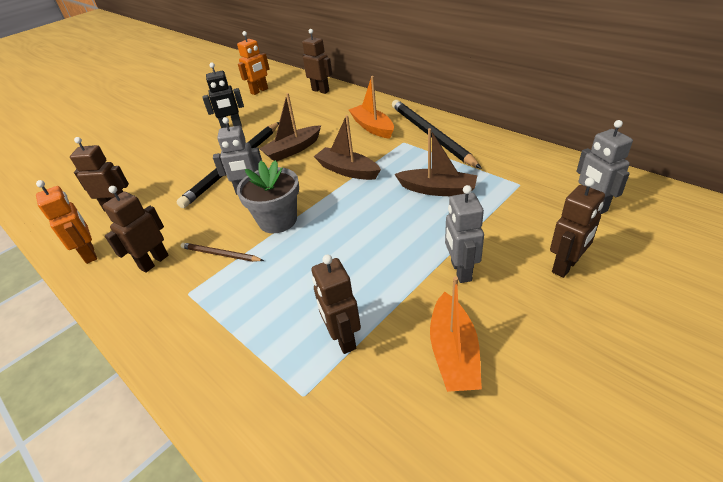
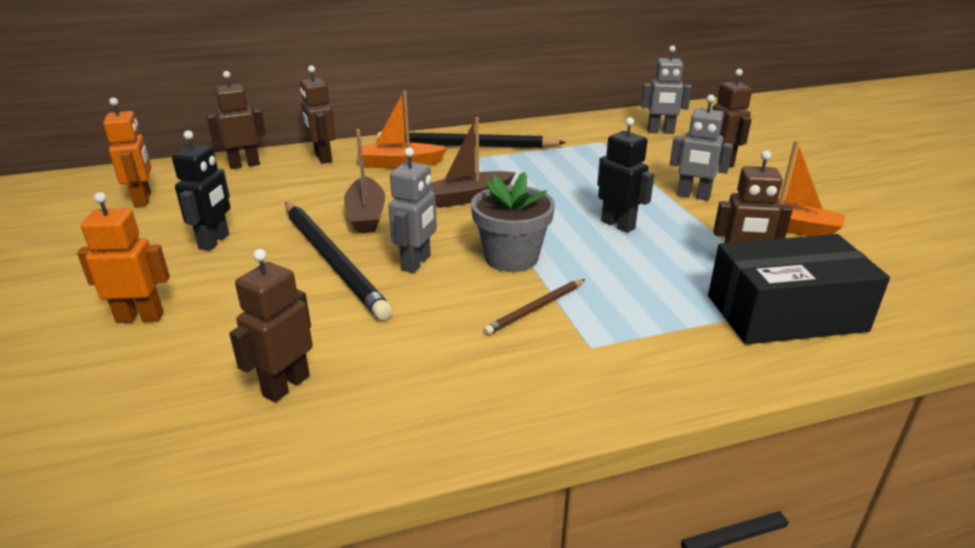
camera: 65 degrees left, 10 degrees down
orange robot [36,180,97,264] -> orange robot moved to [77,192,170,323]
brown robot [103,186,169,273] -> brown robot moved to [300,65,335,164]
brown boat [395,128,477,196] -> none
none -> black robot [597,117,654,233]
none -> black box [708,234,890,344]

